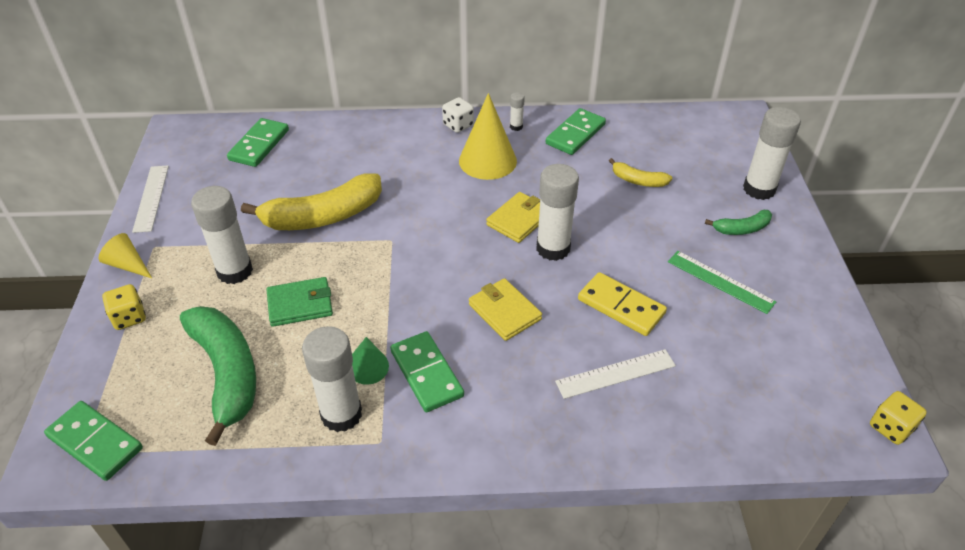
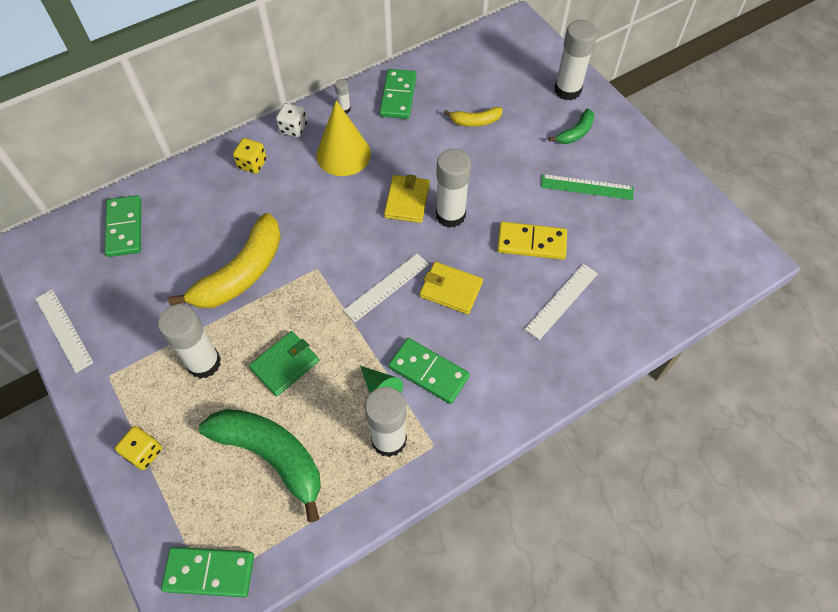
camera: 30 degrees left, 15 degrees up
yellow cone [99,233,152,278] -> none
yellow dice [870,391,927,445] -> yellow dice moved to [233,138,267,174]
none -> white ruler [343,253,429,323]

